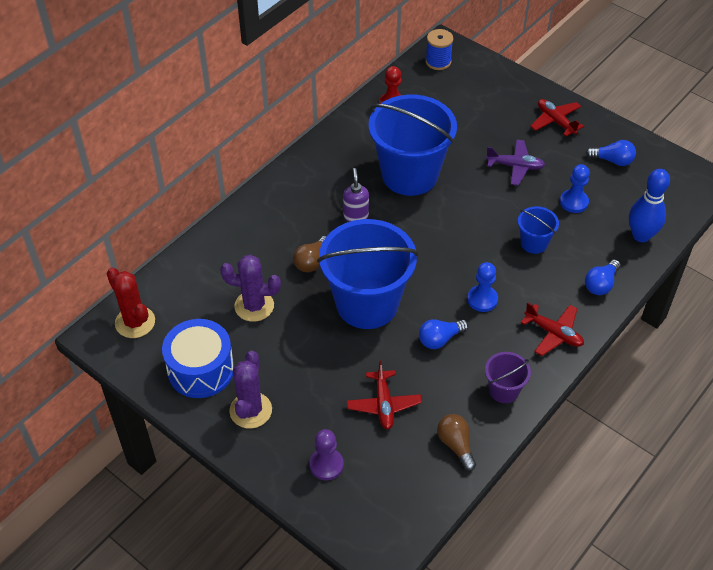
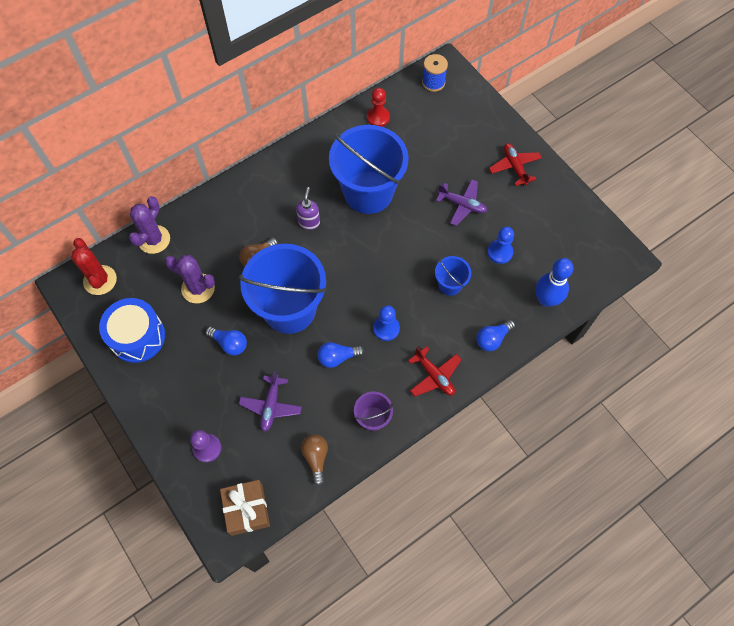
camera: 15 degrees right, 15 degrees up
purple cactus [229,351,272,429] -> purple cactus moved to [129,196,170,254]
red plane [347,360,422,429] -> purple plane [239,371,302,432]
blue light bulb [586,140,636,166] -> blue light bulb moved to [206,327,247,355]
none -> brown gift [220,480,270,536]

